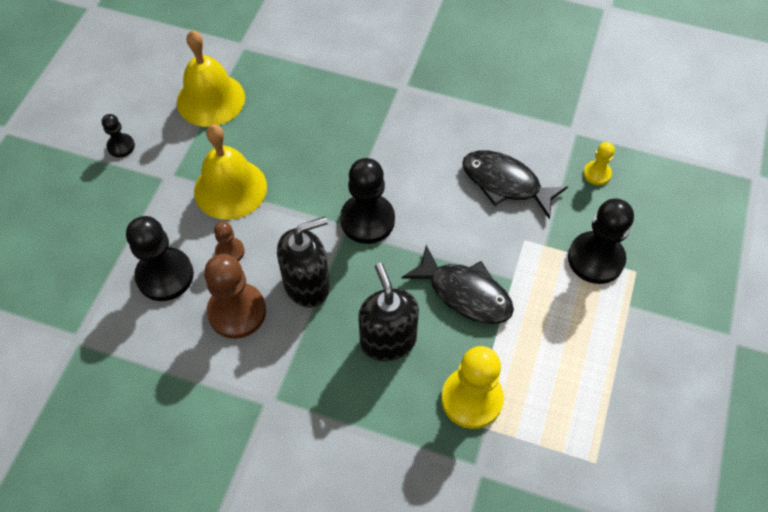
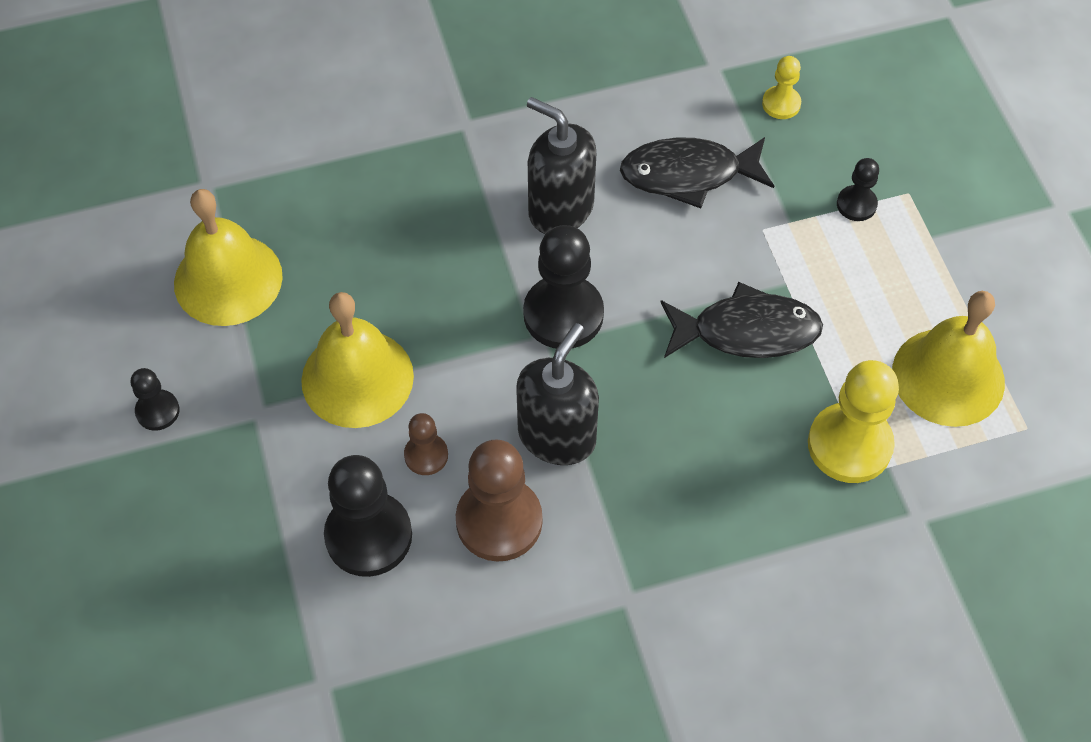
camera: 35 degrees left, 0 degrees up
black soap dispenser [358,263,419,361] -> black soap dispenser moved to [527,97,596,234]
black pawn [568,199,634,284] -> black pawn [837,158,879,221], size x0.52
none -> yellow bell [892,291,1005,427]

